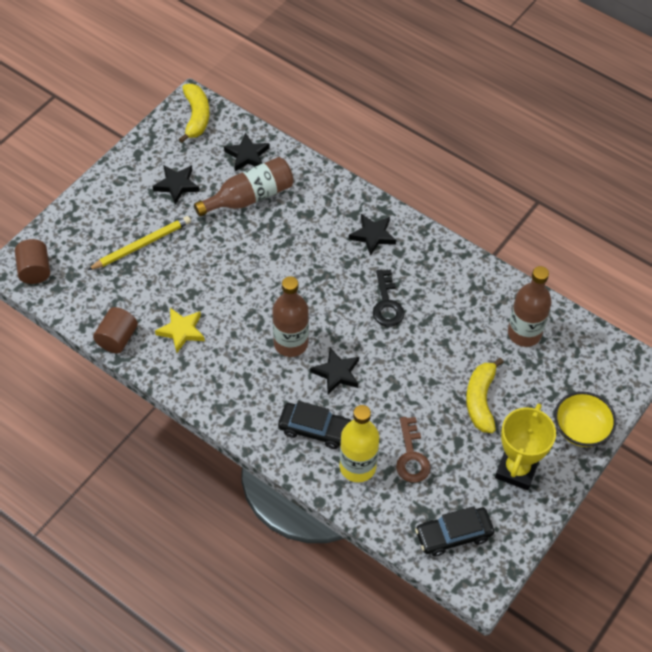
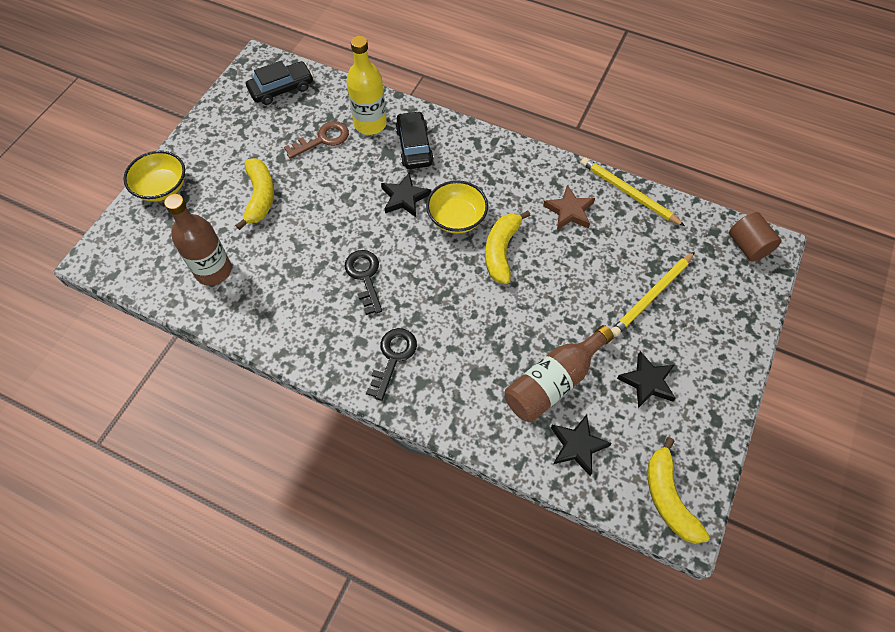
camera: 170 degrees right, 5 degrees up
brown cylinder [93,307,138,353] -> yellow pencil [581,157,685,226]
yellow star [155,308,205,353] -> brown star [543,185,595,230]
brown bottle [272,276,309,357] -> yellow bowl [426,180,488,233]
black car [278,401,352,449] -> black car turned 75 degrees clockwise [395,111,434,169]
black star [349,214,396,256] -> black key [366,328,417,401]
brown key [396,417,431,483] -> brown key turned 75 degrees clockwise [284,121,349,159]
yellow trophy [495,403,556,490] -> none
none -> yellow banana [485,211,531,284]

